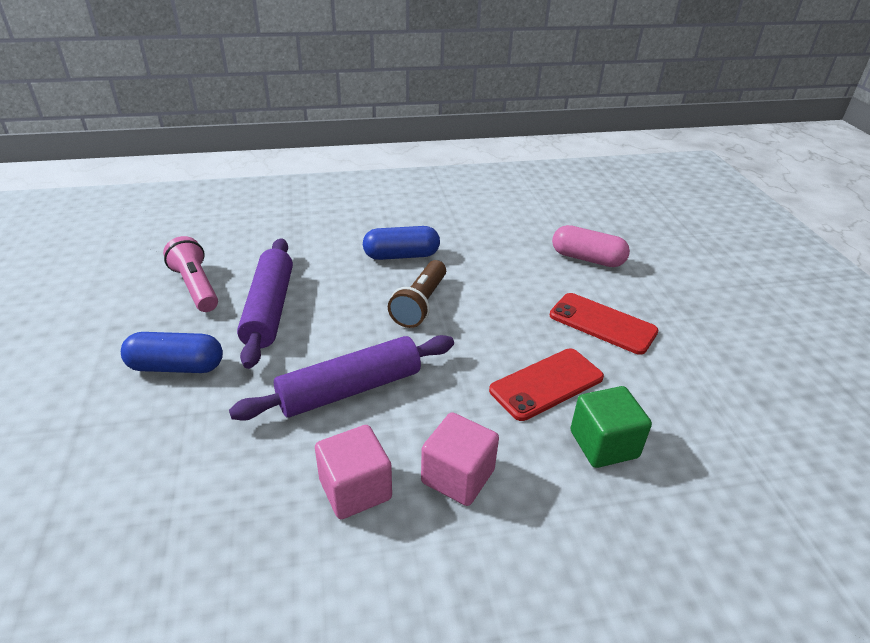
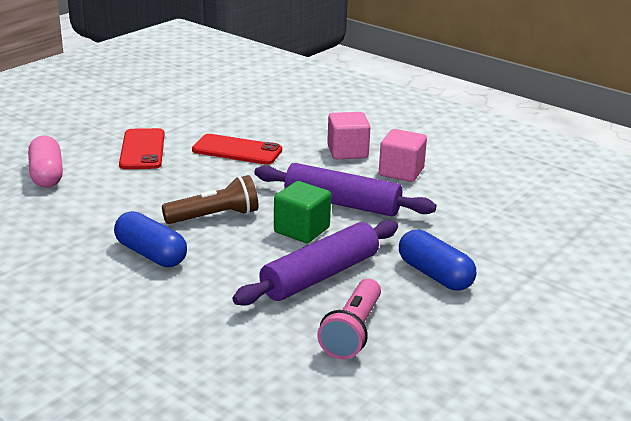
camera: 130 degrees left, 10 degrees down
green cube [571,386,652,468] -> green cube moved to [274,181,331,243]

